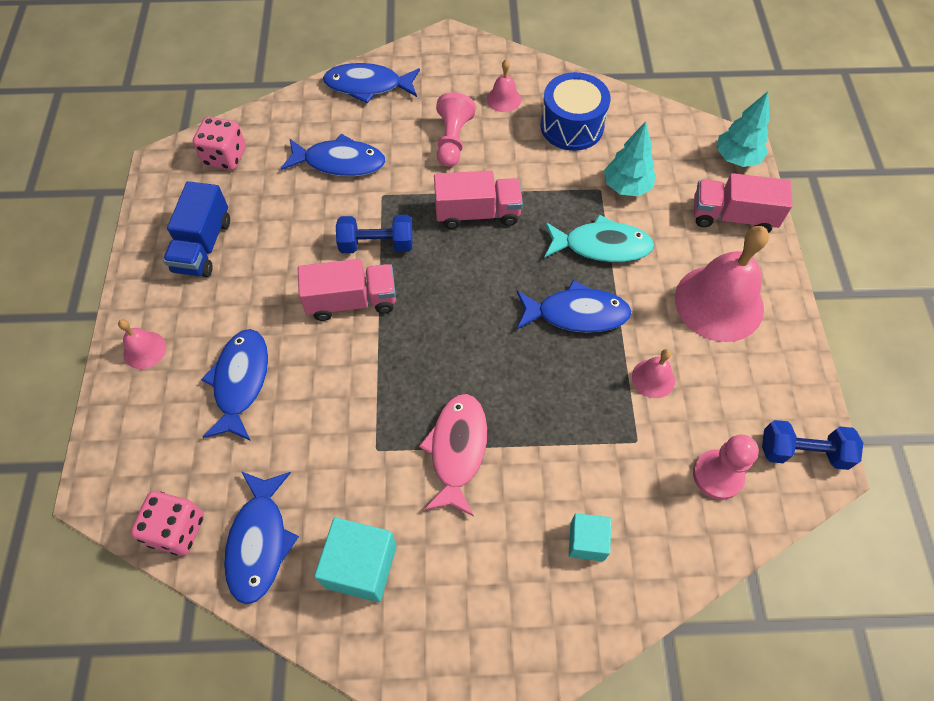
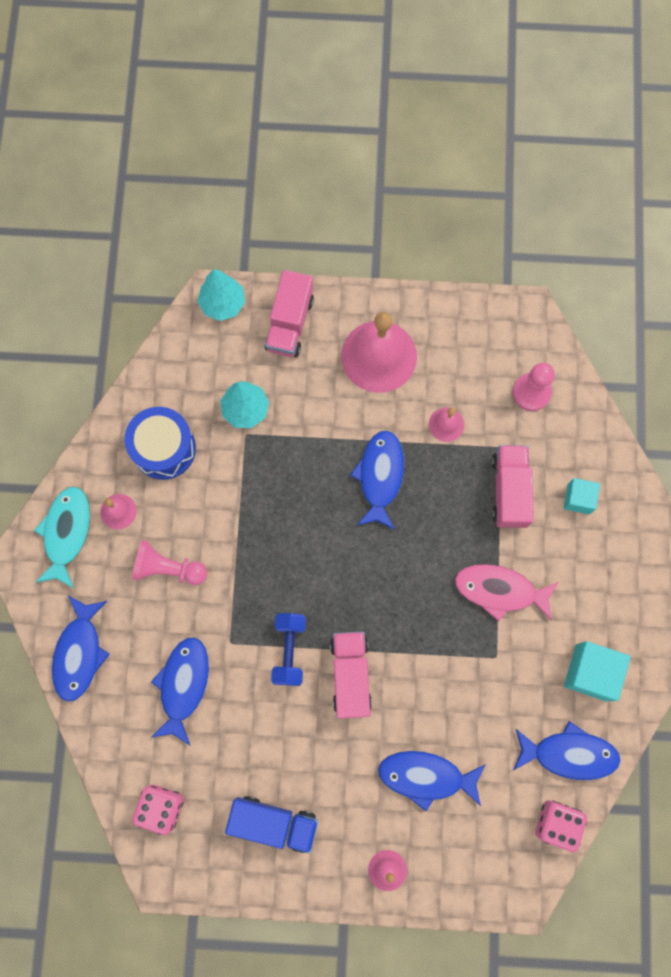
camera: 85 degrees left, 15 degrees up
pink truck [434,171,523,229] -> pink truck moved to [492,445,534,528]
turquoise fish [544,215,654,263] -> turquoise fish moved to [34,487,90,588]
blue dumbbell [762,420,863,470] -> none

